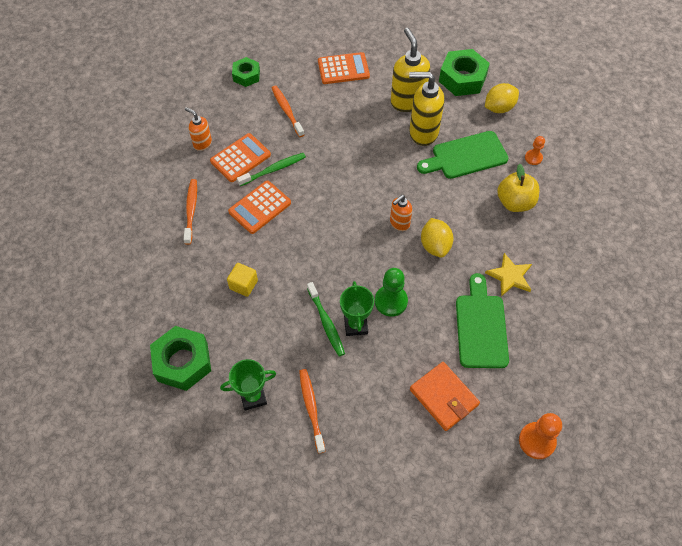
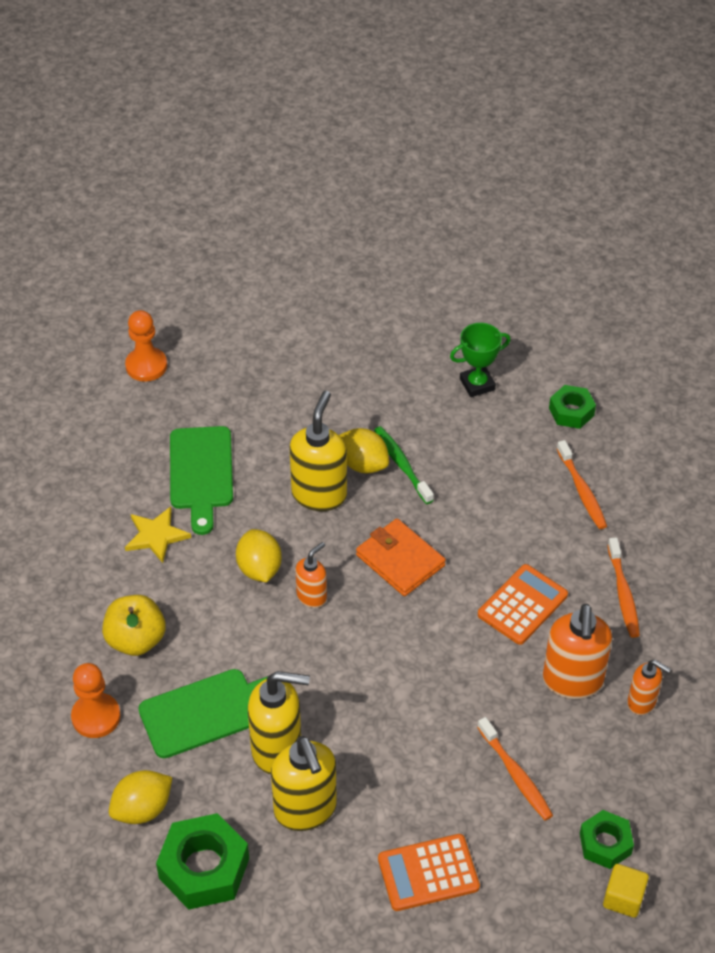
camera: 175 degrees right, 10 degrees down
green nut [150,326,211,391] -> green nut [549,385,596,429], size x0.61
orange calculator [210,133,271,182] -> orange soap dispenser [543,604,612,699]
yellow cube [227,263,258,297] -> yellow cube moved to [603,864,649,918]
green toothbrush [237,153,306,186] -> none
orange toothbrush [299,369,325,454] -> orange toothbrush moved to [557,440,607,529]
green trophy [340,281,374,336] -> yellow lemon [339,428,389,473]
green pawn [375,268,408,317] -> yellow soap dispenser [289,391,347,511]
orange wallet [410,362,480,431] -> orange wallet moved to [356,518,446,596]
orange pawn [525,136,545,165] -> orange pawn [71,663,121,738], size x1.69

